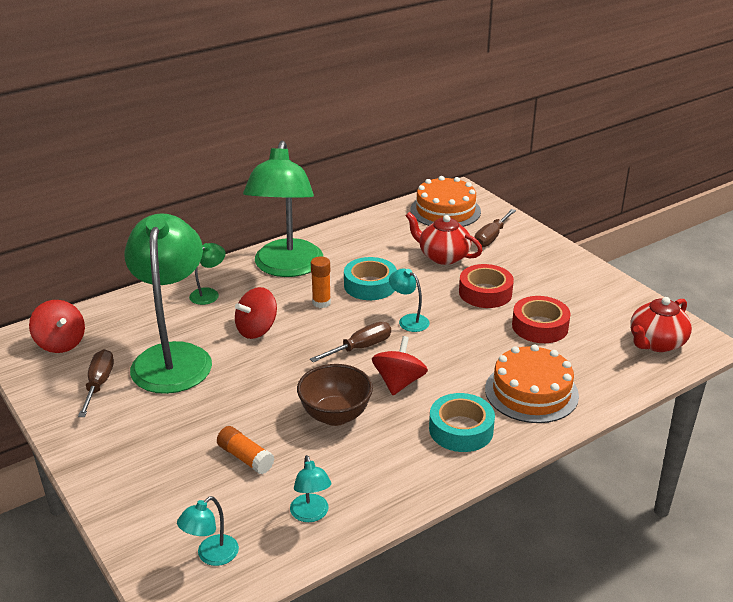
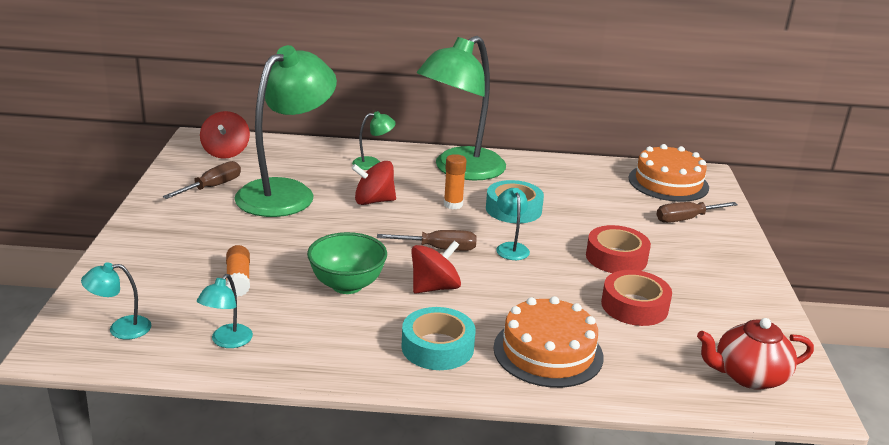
camera: 35 degrees right, 5 degrees down
brown bowl [297,364,373,426] -> green bowl [307,232,387,294]
red teapot [406,212,483,265] -> none

